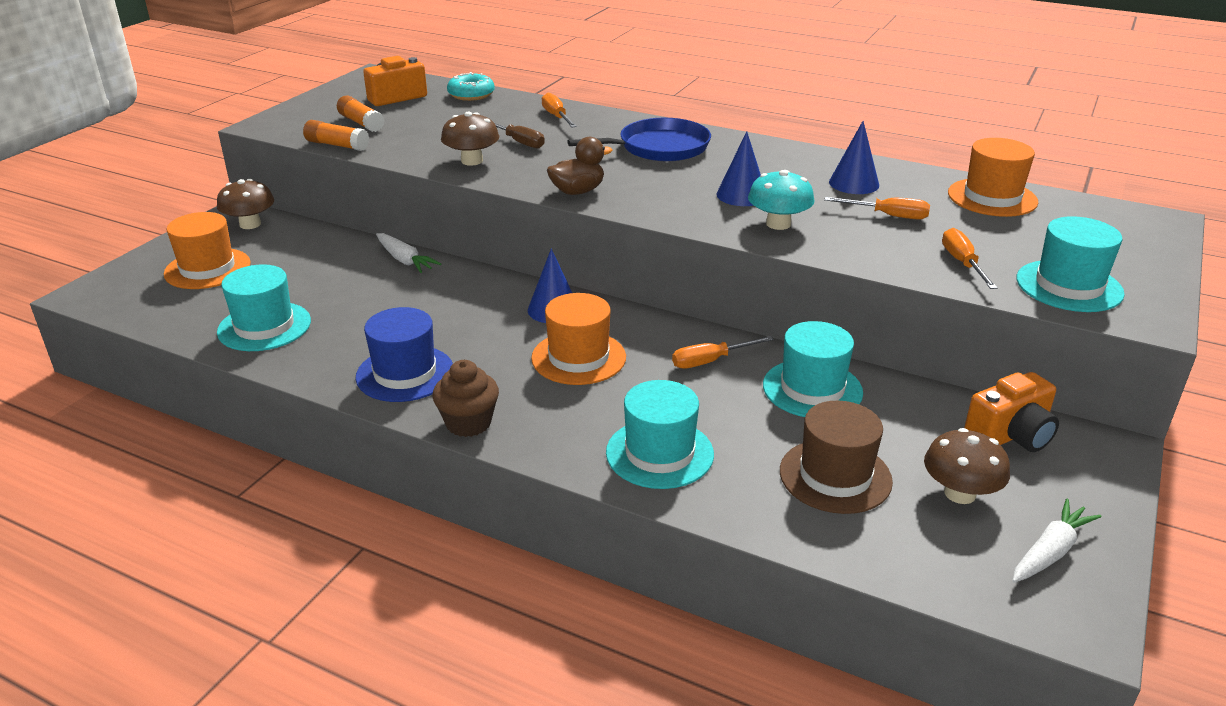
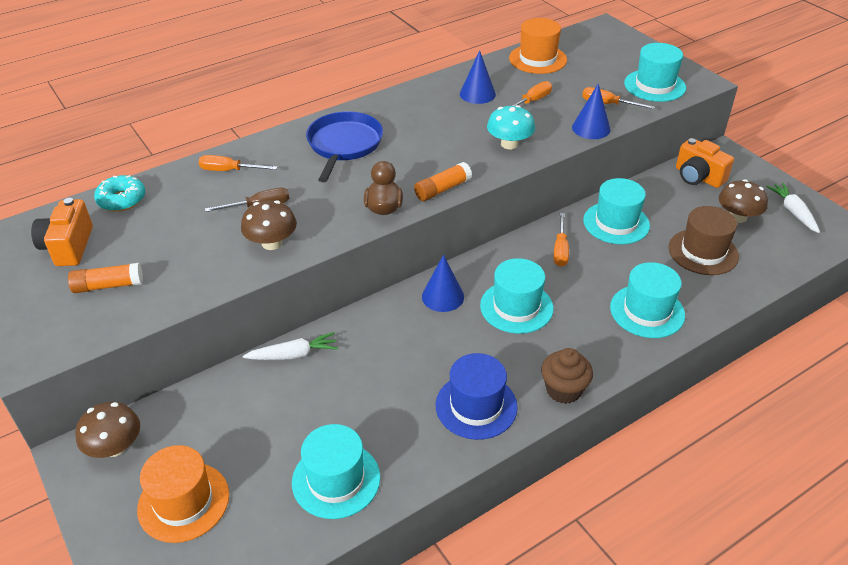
camera: 60 degrees left, 10 degrees up
orange glue stick [303,120,369,151] -> orange glue stick moved to [414,162,472,201]
orange hat [531,293,626,385] -> turquoise hat [480,258,554,334]
blue cone [717,131,761,206] -> blue cone moved to [572,83,611,139]
orange camera [964,372,1059,452] -> orange camera turned 135 degrees clockwise [676,138,734,188]

